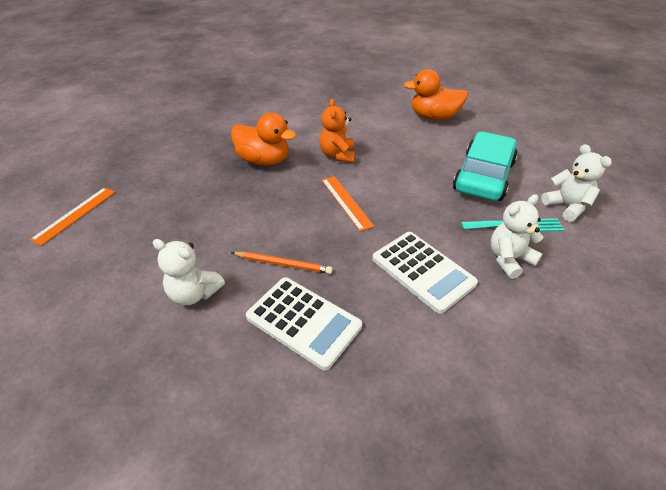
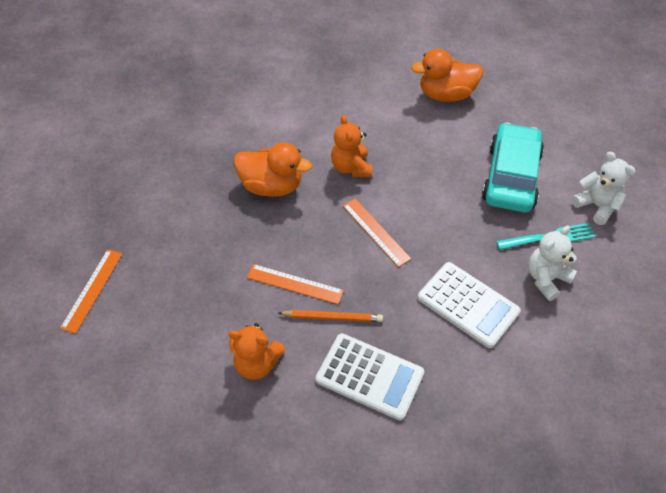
camera: 10 degrees left, 10 degrees up
white teddy bear [152,239,225,305] -> orange teddy bear [228,323,285,380]
none -> orange ruler [247,264,344,304]

